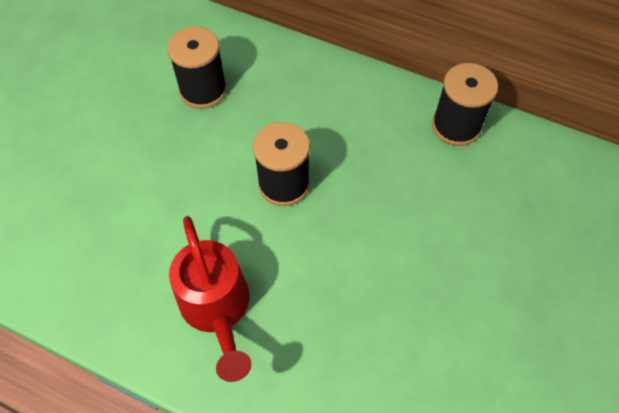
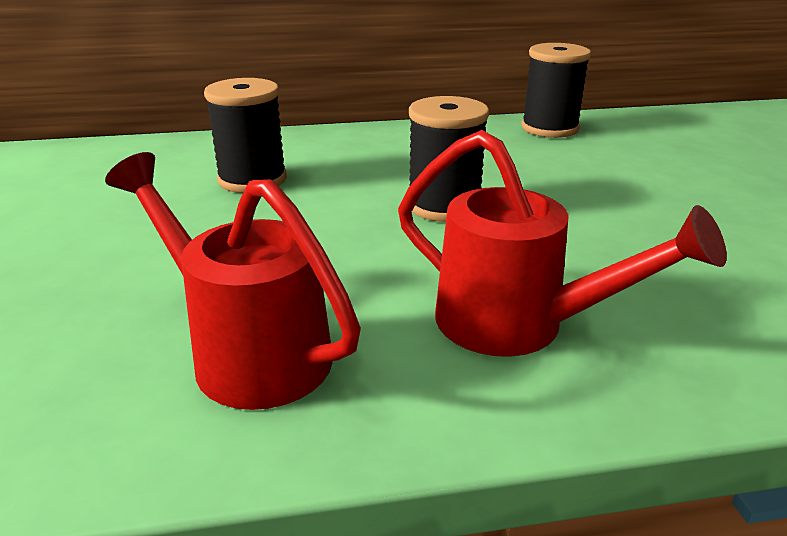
camera: 35 degrees left, 30 degrees down
none -> red watering can [105,152,361,410]

